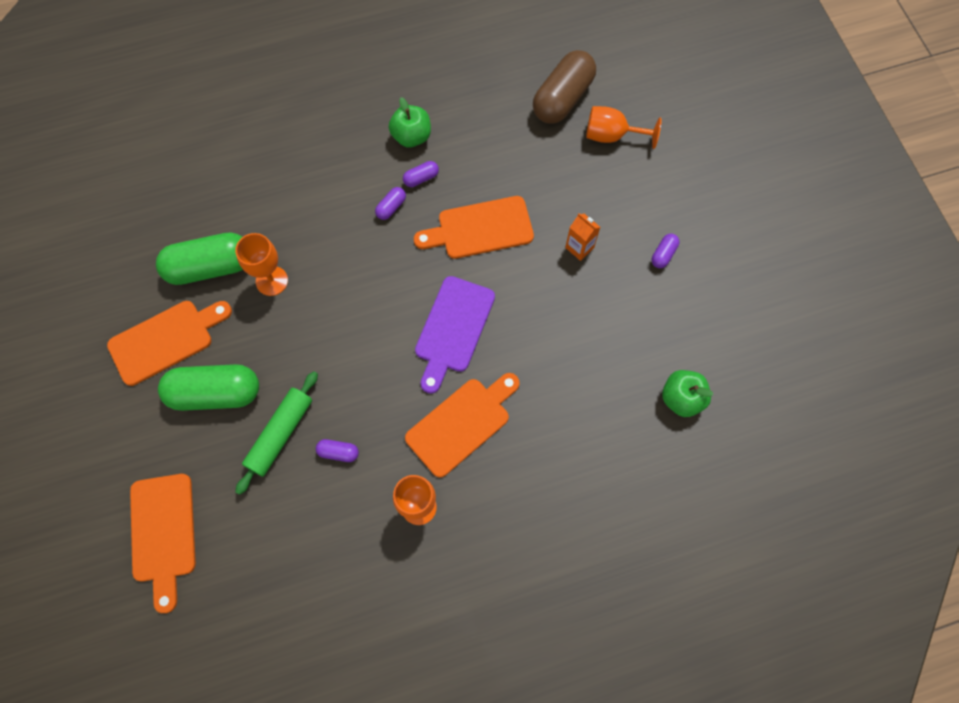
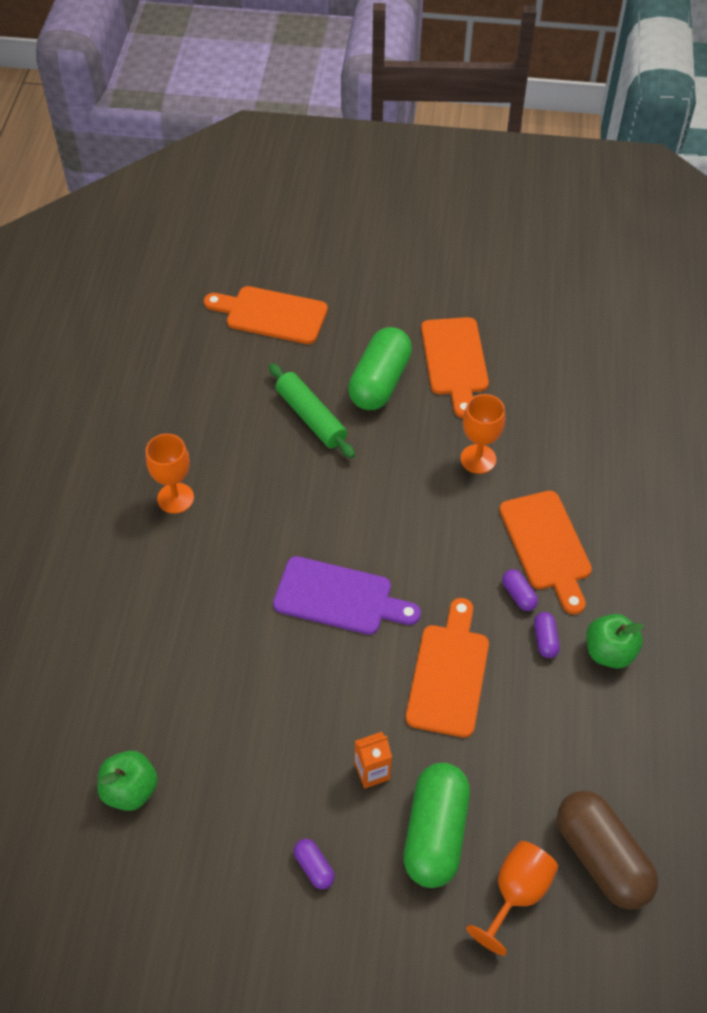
camera: 115 degrees right, 15 degrees down
green capsule [156,233,243,285] -> green capsule moved to [404,763,470,888]
purple capsule [316,439,359,462] -> none
orange cutting board [405,373,520,478] -> orange cutting board moved to [499,491,592,615]
purple cutting board [415,276,495,394] -> purple cutting board turned 150 degrees clockwise [273,556,421,635]

